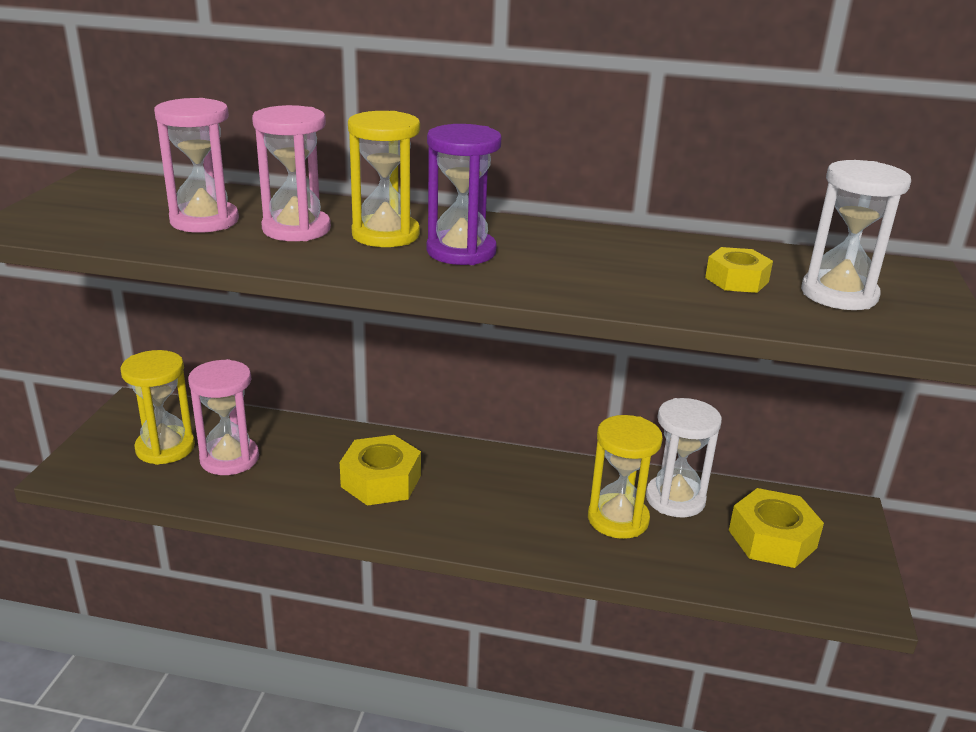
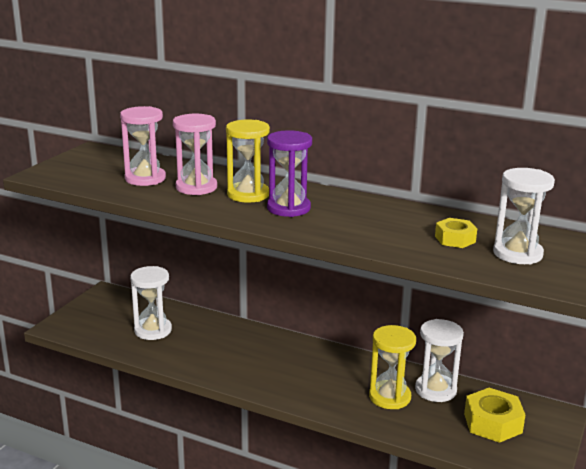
camera: 15 degrees right, 5 degrees down
yellow hourglass [120,350,195,465] -> none
pink hourglass [188,359,259,475] -> white hourglass [130,266,172,340]
yellow nut [340,435,421,506] -> none

